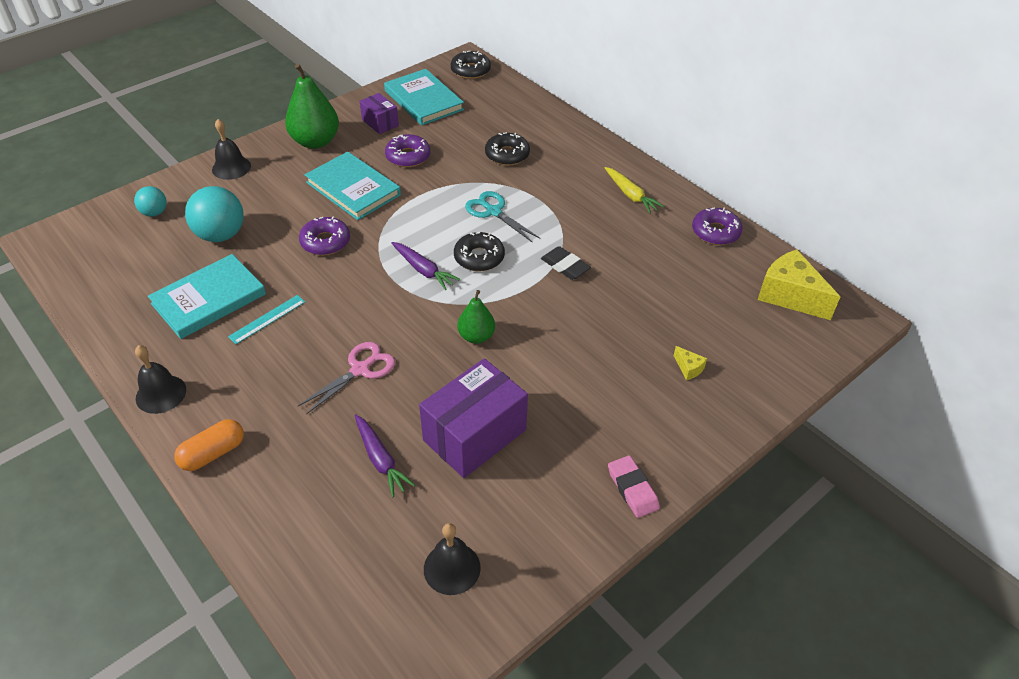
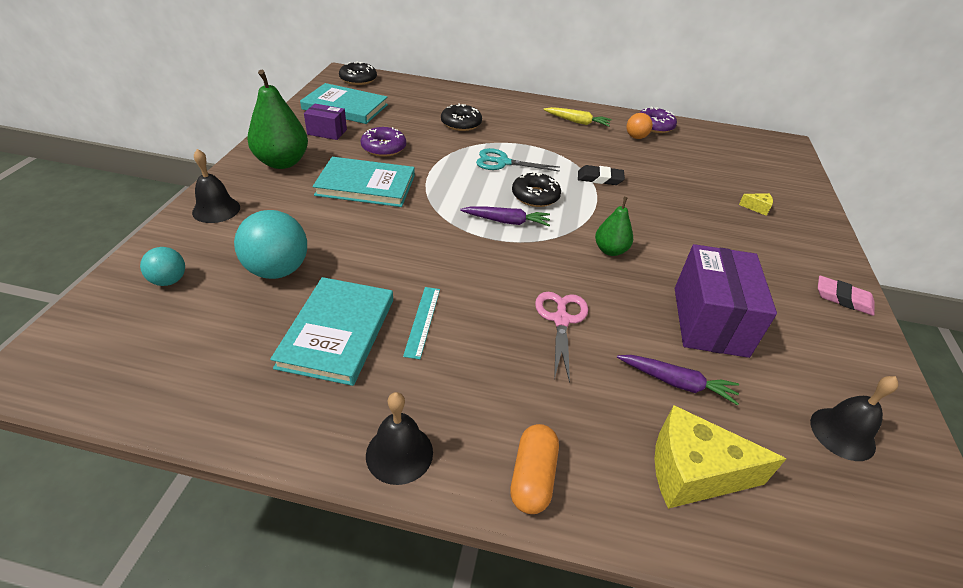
camera: 40 degrees left, 5 degrees down
purple donut [299,216,350,255] -> none
yellow cheese [758,249,840,320] -> yellow cheese moved to [654,405,786,509]
none -> orange ball [626,113,653,139]

